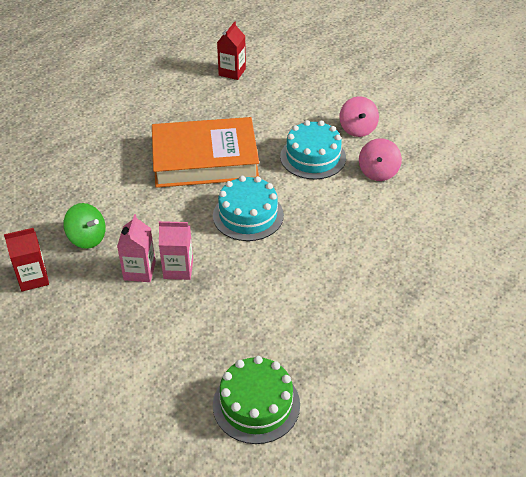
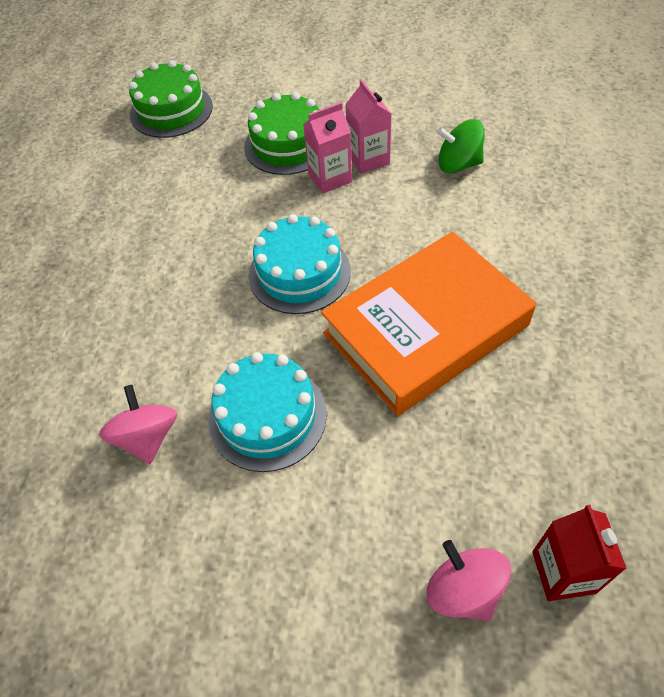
camera: 155 degrees right, 10 degrees up
red carton [4,228,49,291] -> none
pink spinning top [339,96,379,137] -> pink spinning top moved to [427,540,511,621]
none -> green cake [244,92,319,175]

